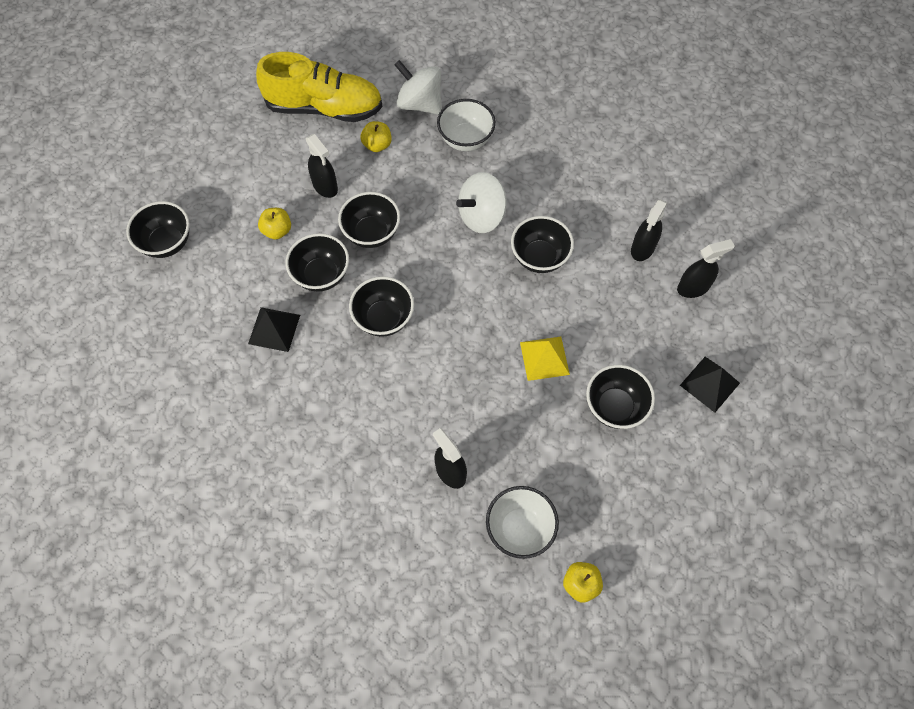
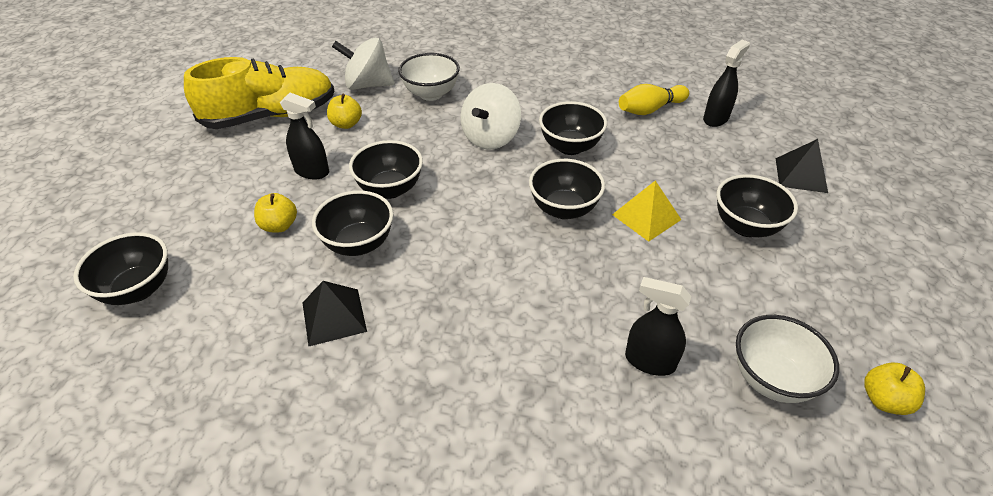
camera: 30 degrees left, 20 degrees down
black bowl [349,276,414,337] -> black bowl moved to [529,159,605,219]
black spray bottle [631,199,668,261] -> yellow bowling pin [619,84,689,115]

